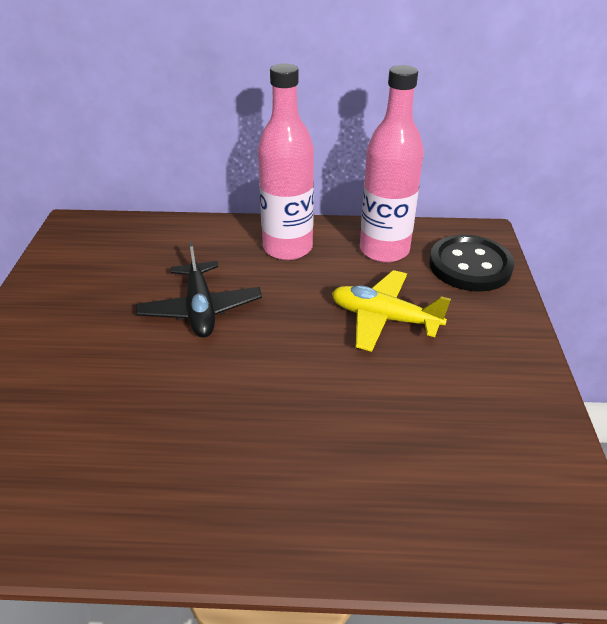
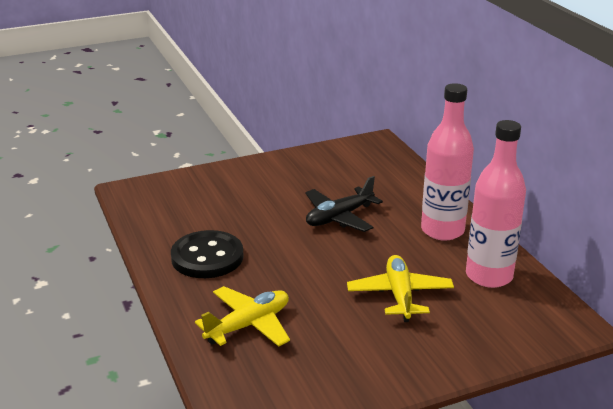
camera: 65 degrees right, 10 degrees down
black button [429,235,514,292] -> black button moved to [171,230,244,278]
none -> yellow plane [195,286,290,347]

